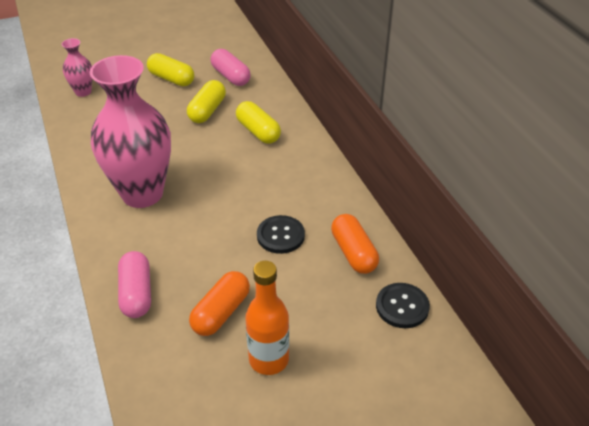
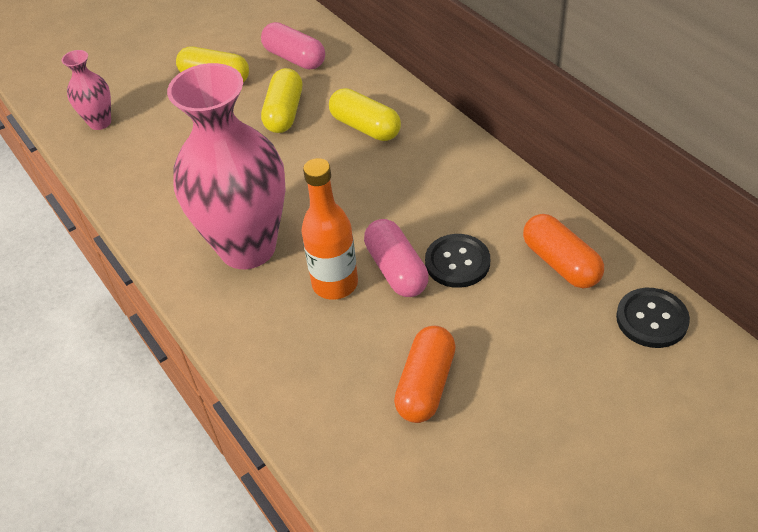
camera: 10 degrees left, 5 degrees up
pink capsule [118,251,151,318] -> pink capsule moved to [364,219,429,297]
orange bottle [245,261,289,375] -> orange bottle moved to [301,158,358,300]

